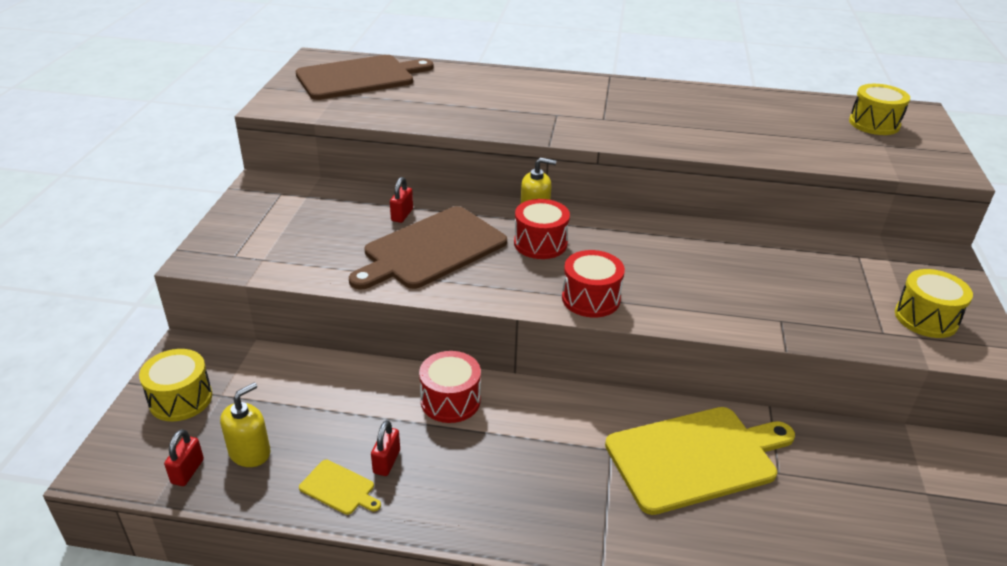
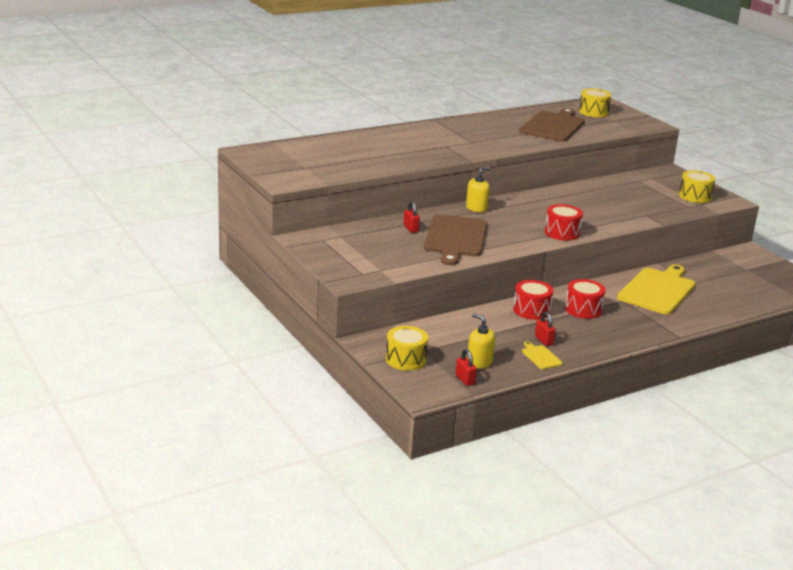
camera: 40 degrees left, 10 degrees down
yellow soap dispenser [220,382,270,467] -> yellow soap dispenser turned 45 degrees counterclockwise [467,313,495,369]
brown cutting board [296,55,434,100] -> brown cutting board moved to [519,108,585,141]
yellow cutting board [299,460,381,515] -> yellow cutting board turned 105 degrees counterclockwise [522,341,563,369]
red drum [514,199,570,259] -> red drum moved to [565,279,606,319]

